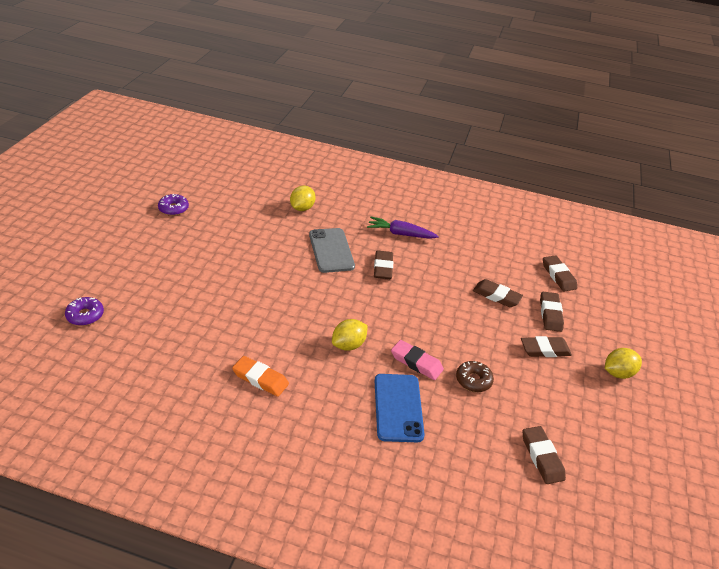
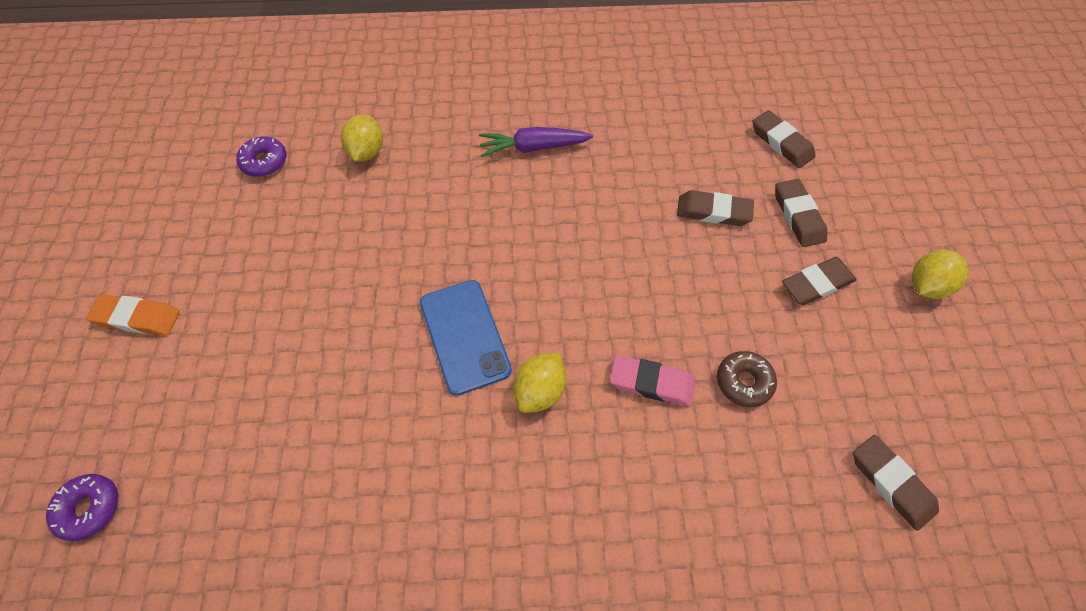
camera: 15 degrees left, 20 degrees up
purple donut [158,194,189,216] -> purple donut moved to [236,137,287,177]
orange eraser [232,356,289,397] -> orange eraser moved to [86,294,180,336]
grey phone [309,228,355,273] -> none
brown eraser [374,250,393,279] -> none
blue phone [375,374,425,442] -> blue phone moved to [420,280,512,396]

